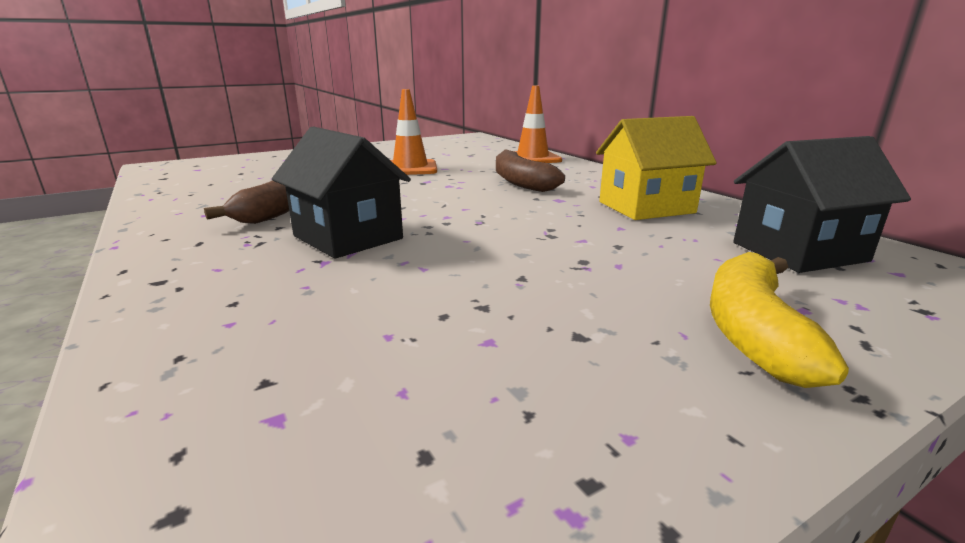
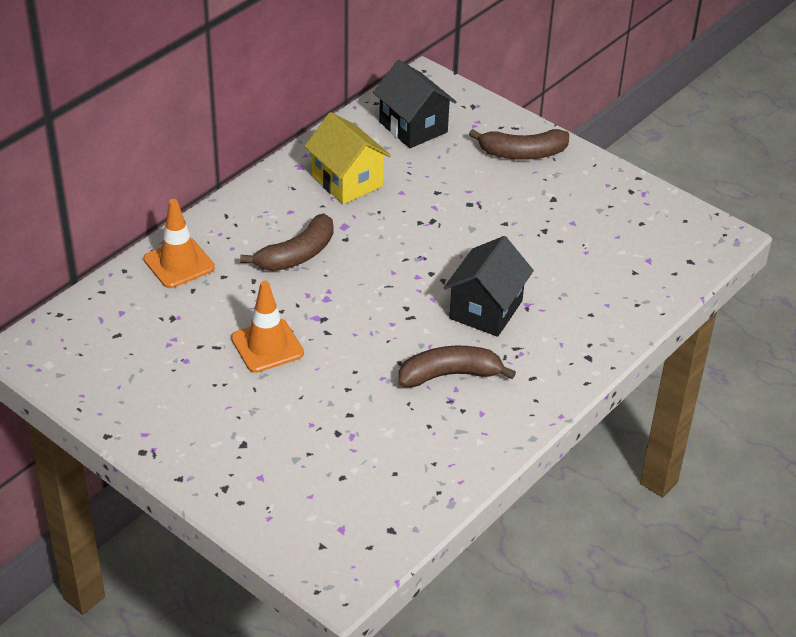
camera: 110 degrees left, 20 degrees up
yellow banana [710,252,849,388] -> brown banana [469,129,569,160]

